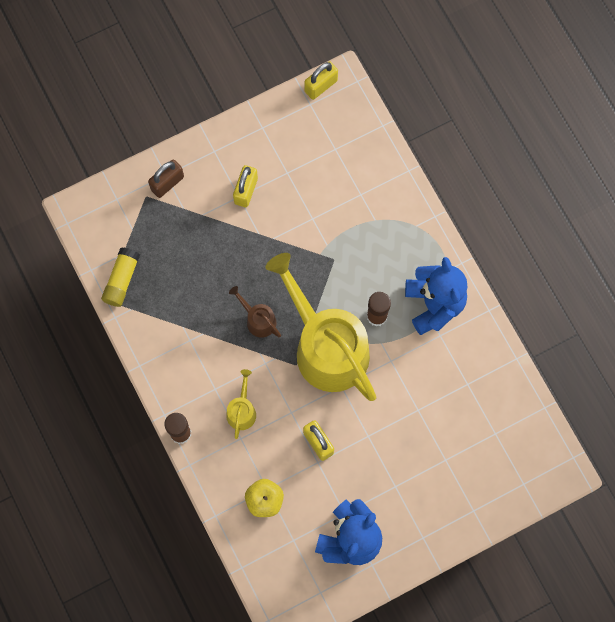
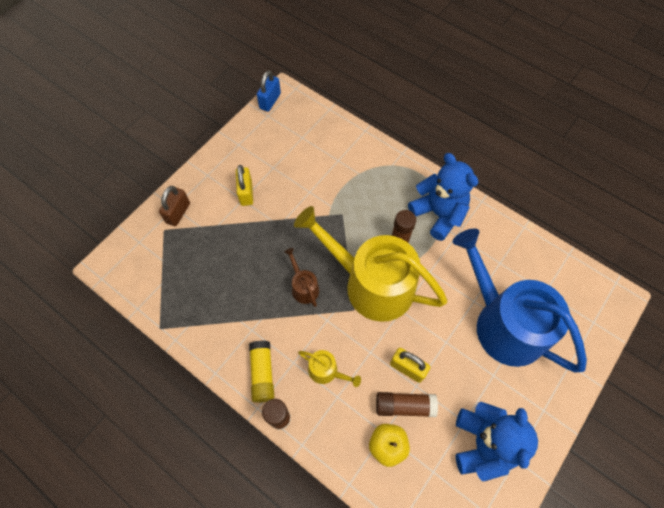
camera: 25 degrees left, 10 degrees down
yellow glue stick [101,247,140,307] -> yellow glue stick moved to [249,341,274,403]
yellow watering can [226,369,256,439] -> yellow watering can turned 135 degrees clockwise [298,350,361,387]
brown watering can [229,286,281,338] -> brown watering can turned 45 degrees clockwise [284,248,319,307]
yellow padlock [304,61,338,100] -> blue padlock [257,70,281,112]
none -> brown glue stick [376,392,438,417]
none -> blue watering can [453,229,587,373]

